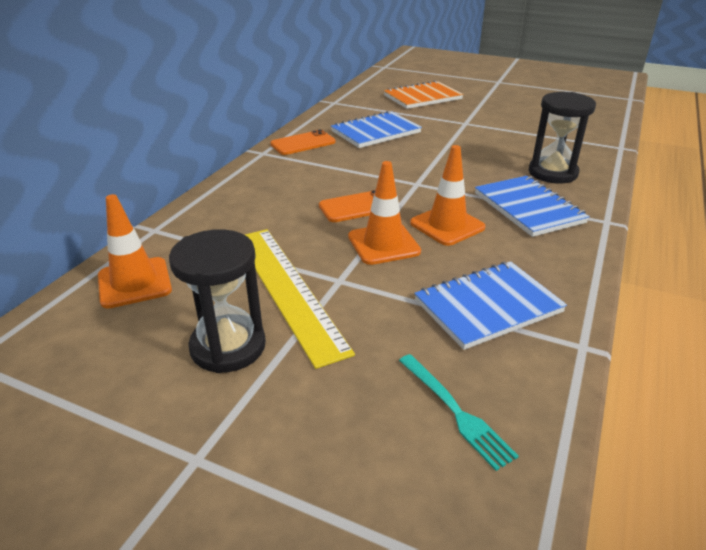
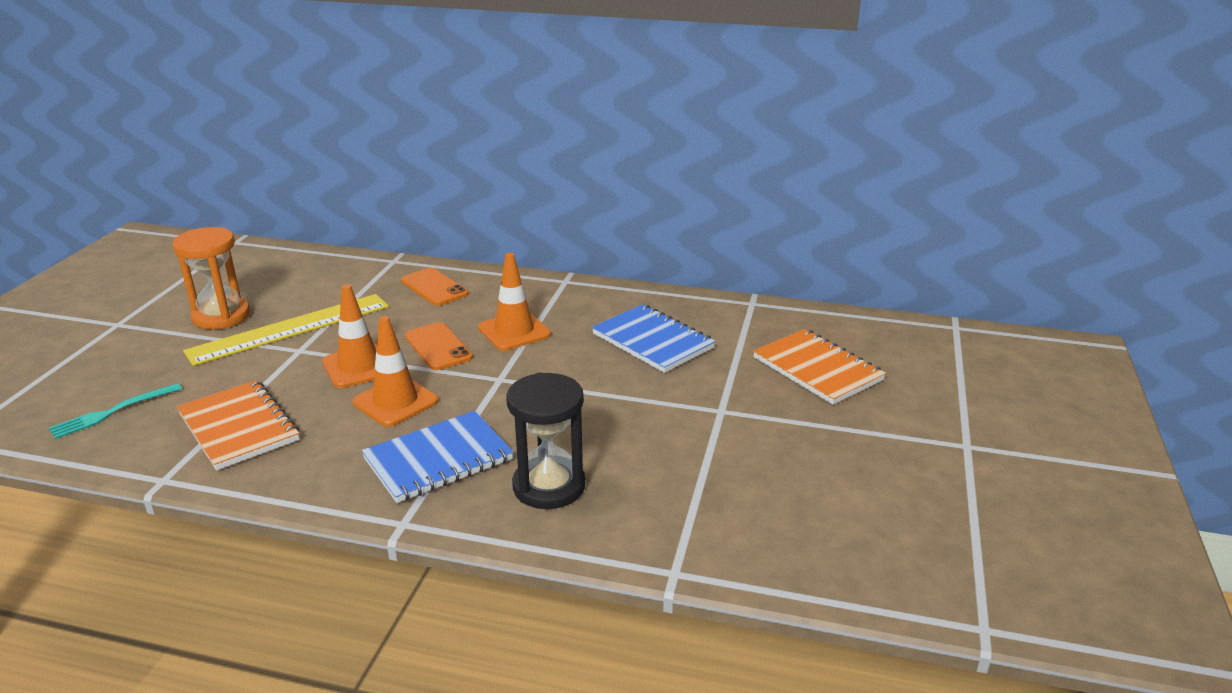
camera: 80 degrees right, 5 degrees down
orange traffic cone [98,194,172,309] -> orange traffic cone moved to [478,253,551,351]
black hourglass [169,229,266,373] -> orange hourglass [172,227,250,330]
orange phone [270,129,335,155] -> orange phone moved to [401,268,468,306]
blue notebook [414,261,567,350] -> orange notebook [177,380,300,470]

